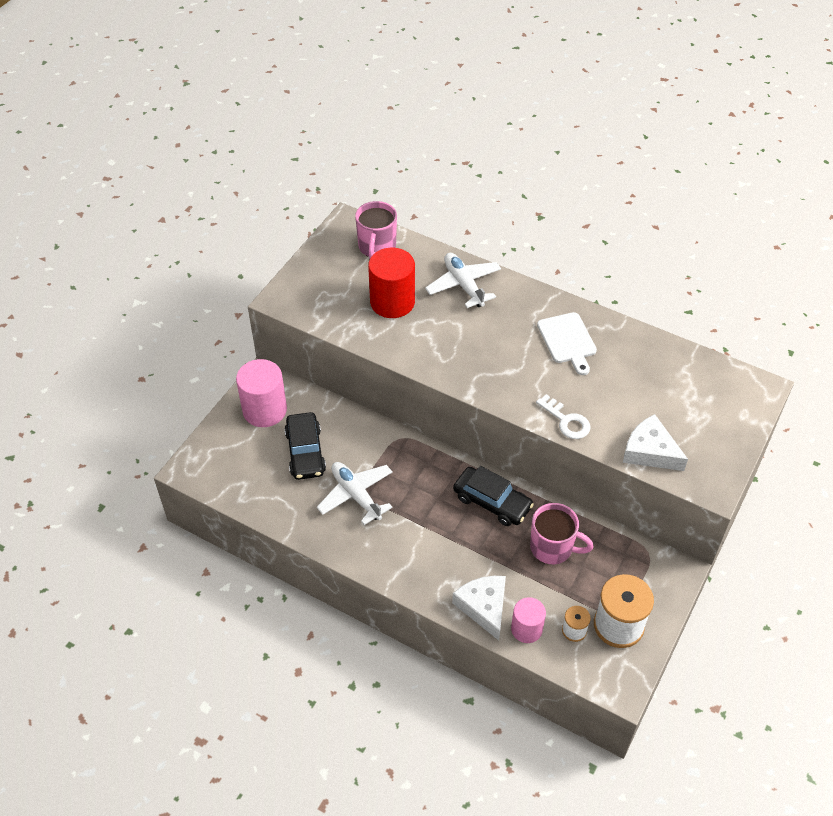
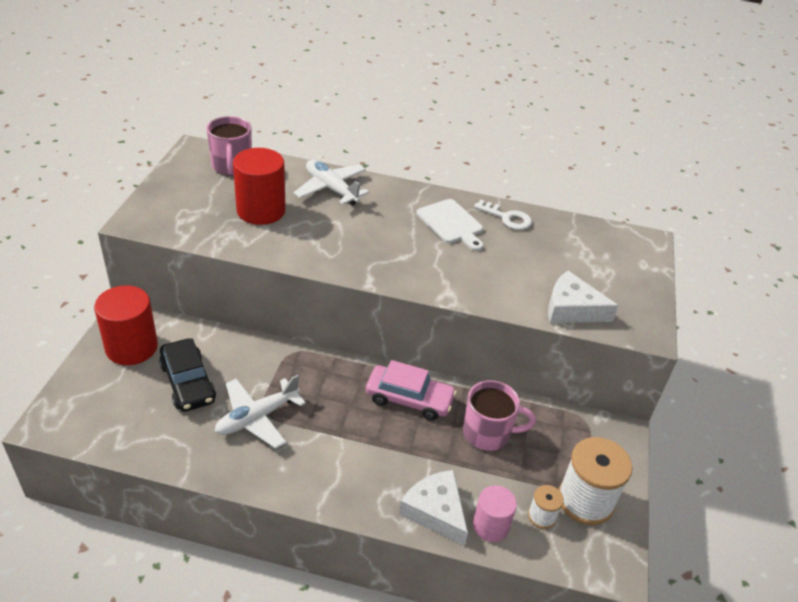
camera: 20 degrees left, 10 degrees down
pink cylinder [236,359,287,427] -> red cylinder [94,285,158,365]
white plane [317,462,393,525] -> white plane turned 75 degrees counterclockwise [215,375,306,449]
black car [453,466,534,526] -> pink car [366,360,457,420]
white key [536,394,591,439] -> white key moved to [474,200,532,230]

